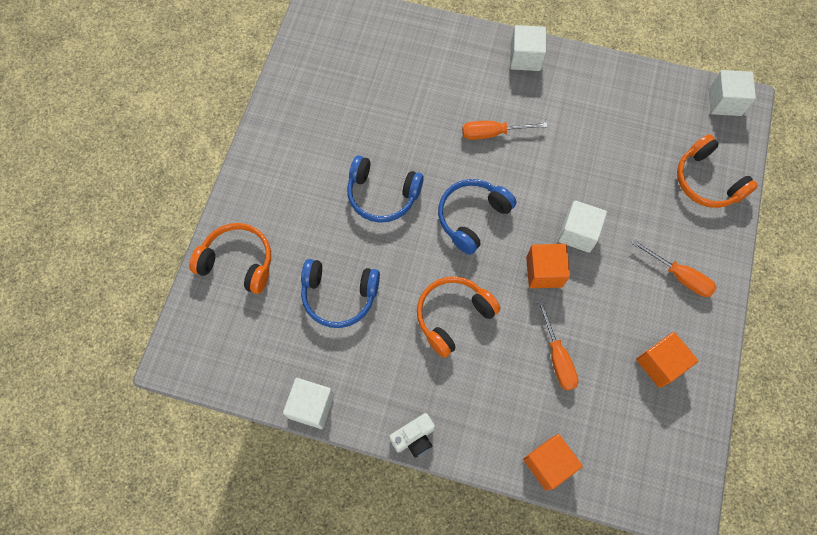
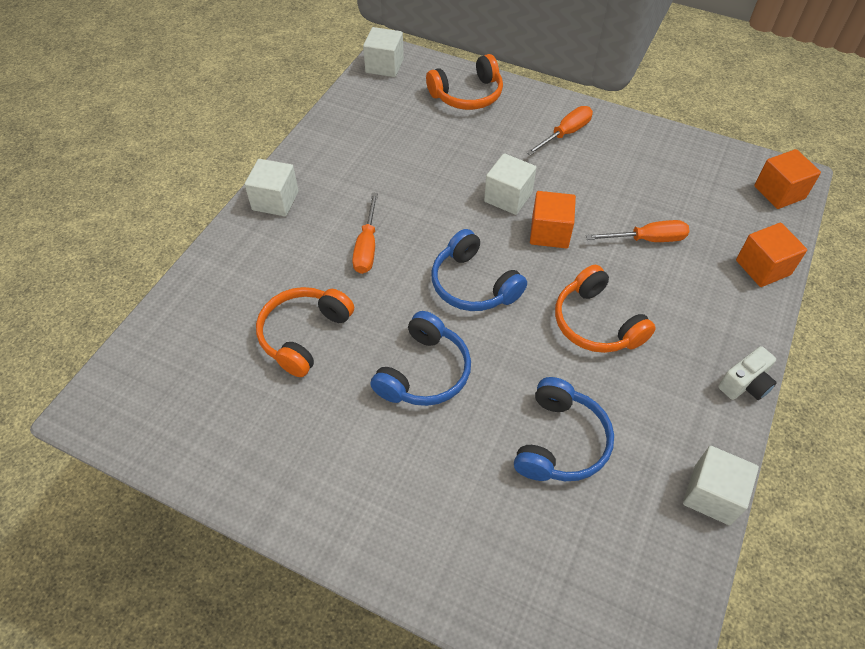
camera: 80 degrees left, 15 degrees down
orange headphones [189,223,271,294] -> orange headphones moved to [256,287,354,377]
white camera [389,413,435,457] -> white camera turned 75 degrees clockwise [718,346,777,400]
orange cube [636,332,698,388] -> orange cube moved to [754,149,821,209]

